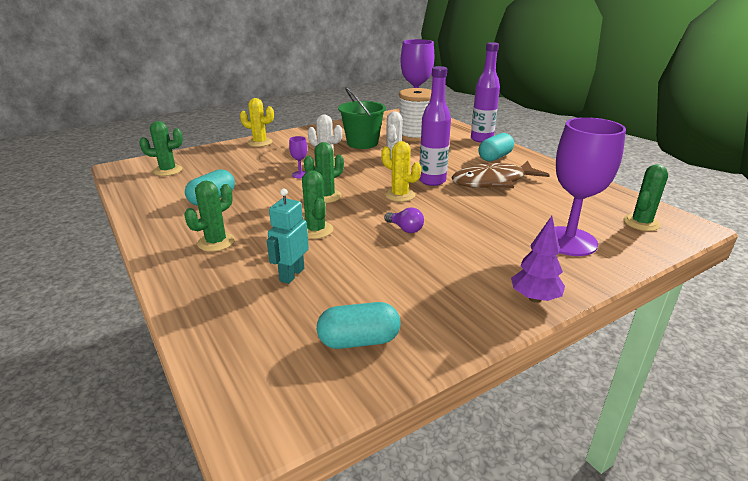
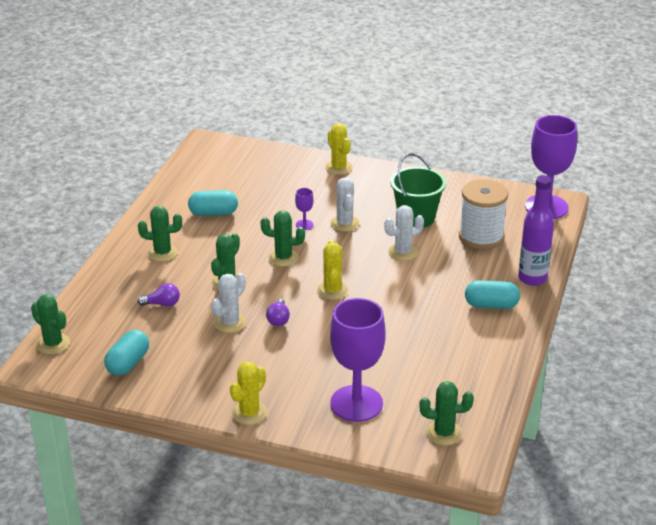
camera: 50 degrees right, 5 degrees up
green cactus [139,121,183,176] -> green cactus moved to [31,294,70,354]
turquoise robot [267,188,309,284] -> purple light bulb [138,283,180,306]
turquoise capsule [317,302,401,349] -> turquoise capsule turned 75 degrees clockwise [104,330,149,376]
purple bottle [419,66,451,186] -> none
brown fish [451,161,550,188] -> none
purple tree [511,216,565,303] -> yellow cactus [230,361,267,425]
none -> white cactus [211,273,246,333]

